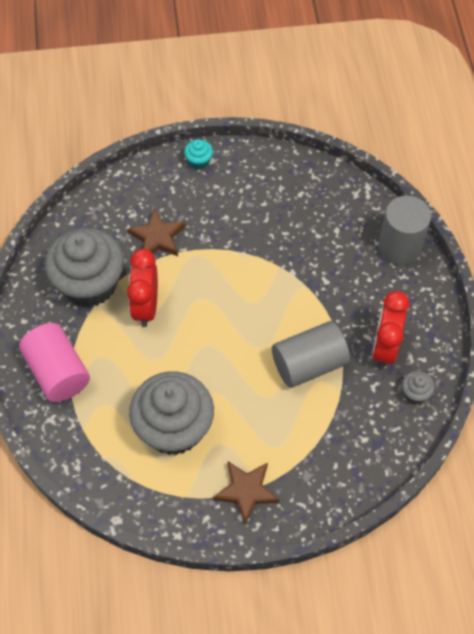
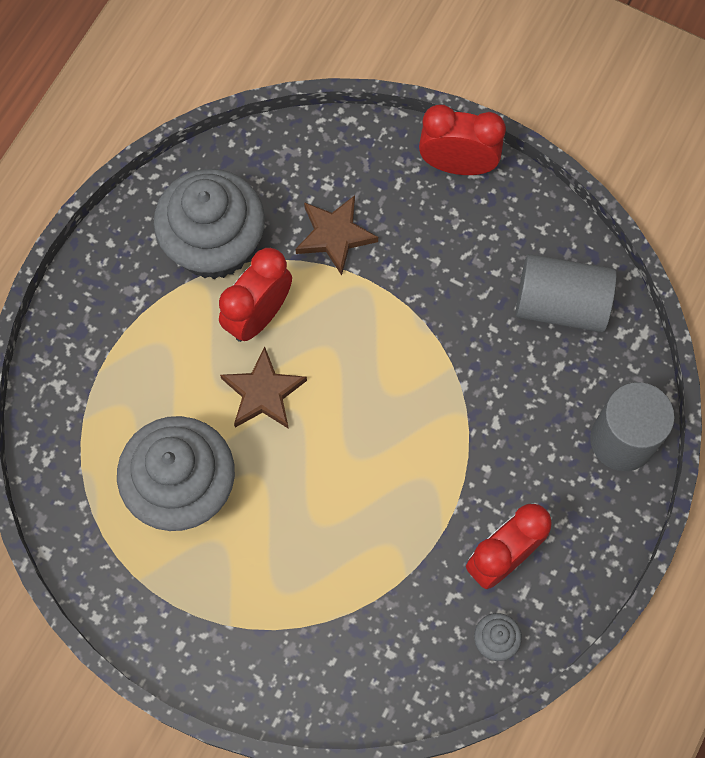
camera: 35 degrees right, 10 degrees up
pink cylinder [19,323,90,402] -> none
turquoise cupcake [184,139,213,169] -> red clock [419,105,506,175]
brown star [213,461,279,525] -> brown star moved to [220,347,307,429]
grey cylinder [272,321,350,388] -> grey cylinder moved to [516,254,617,332]

